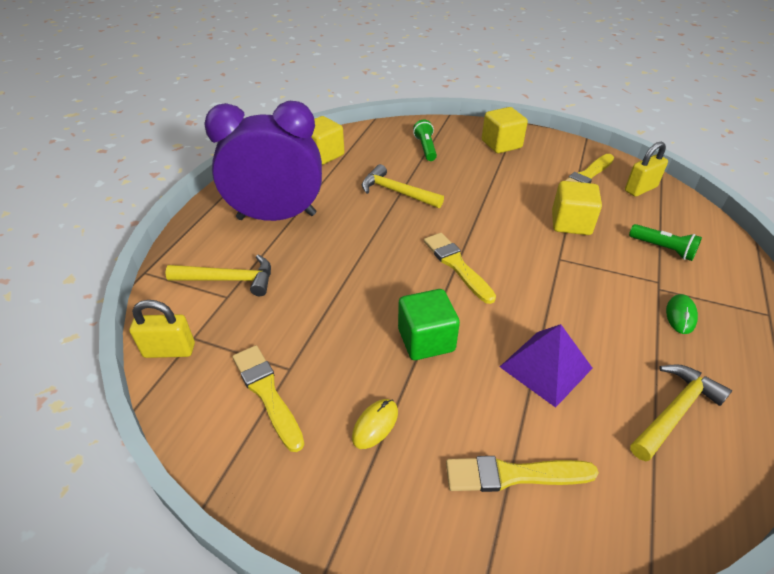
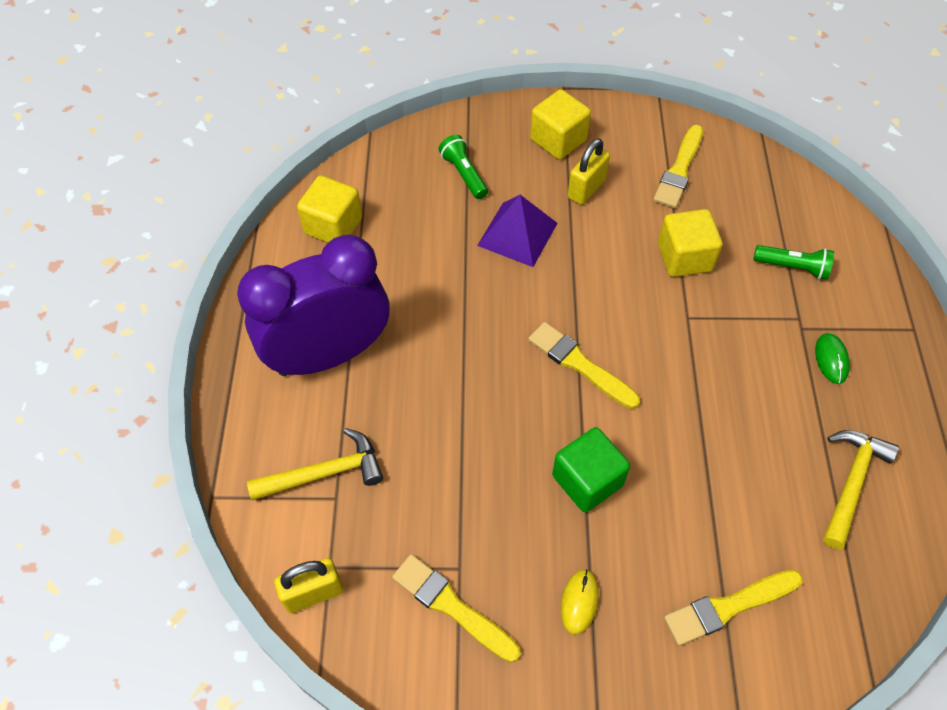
camera: 20 degrees left, 15 degrees up
yellow hammer [362,164,444,208] -> none
purple pyramid [500,324,593,408] -> purple pyramid moved to [477,195,558,267]
yellow padlock [625,141,668,197] -> yellow padlock moved to [568,138,610,205]

